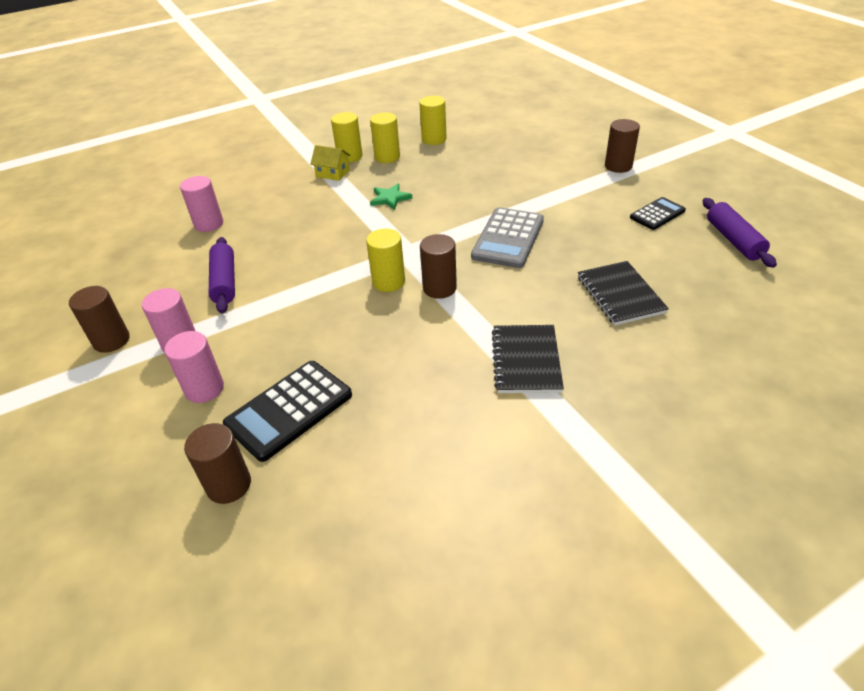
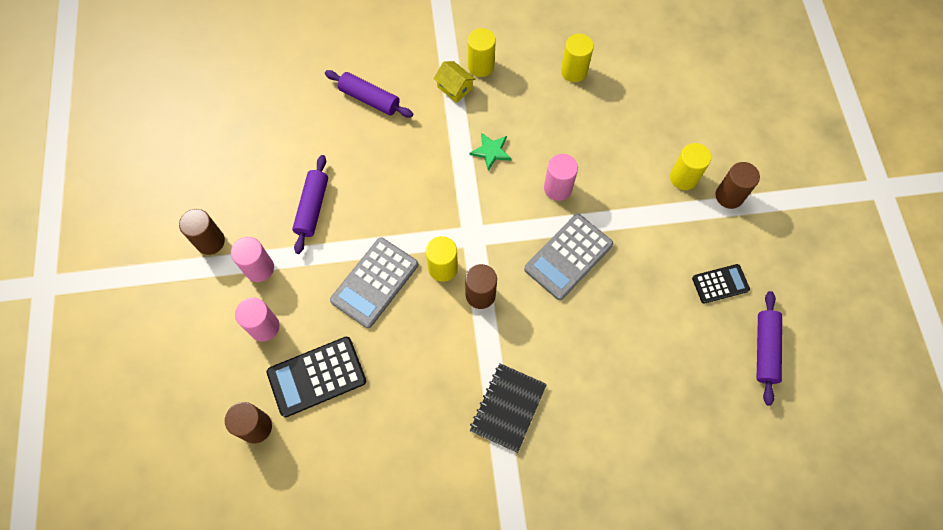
camera: 20 degrees right, 25 degrees up
pink cylinder [180,176,223,232] -> pink cylinder moved to [544,154,578,201]
yellow cylinder [370,112,400,163] -> yellow cylinder moved to [670,143,711,190]
black notebook [578,261,669,325] -> none
none -> purple rolling pin [325,70,413,118]
none -> grey calculator [330,237,418,328]

